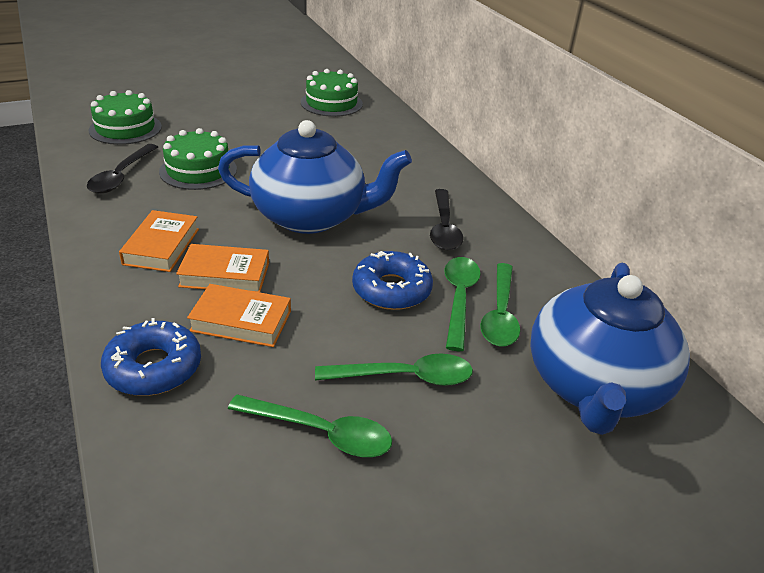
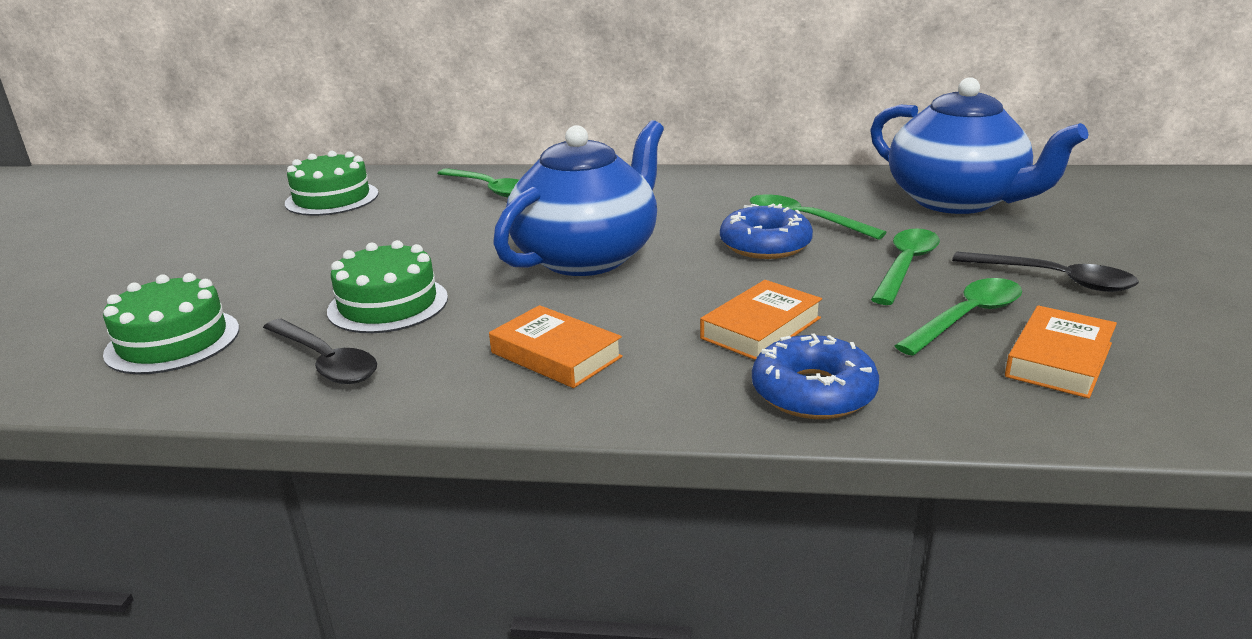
camera: 55 degrees left, 10 degrees down
orange book [176,244,269,292] -> orange book moved to [1005,306,1117,398]
black spoon [430,189,464,251] -> black spoon moved to [952,252,1139,292]
green spoon [480,263,520,346] -> green spoon moved to [437,168,519,197]

